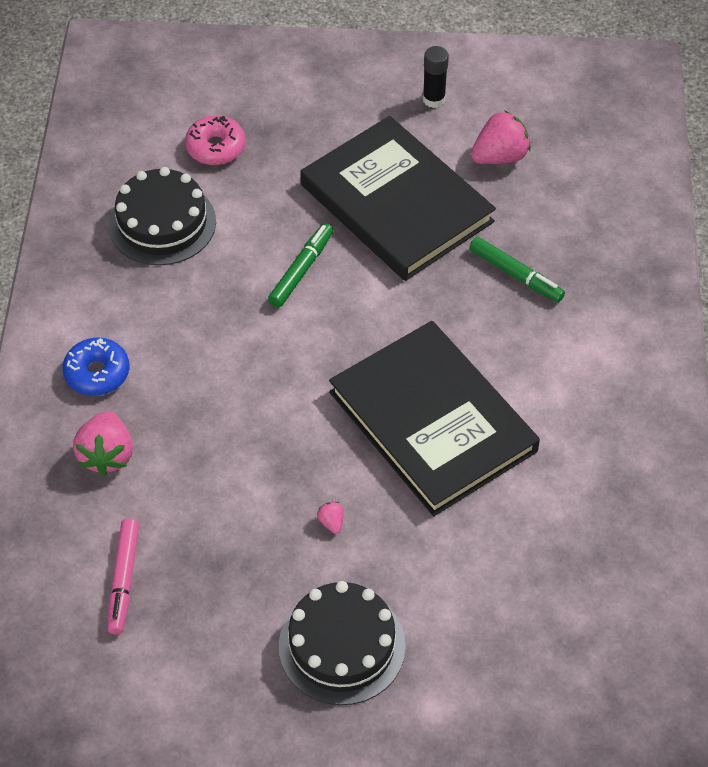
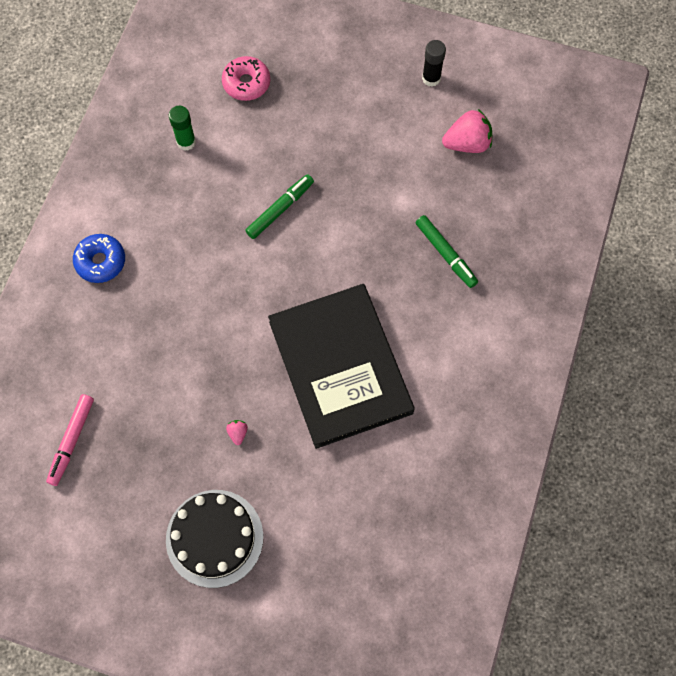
camera: 15 degrees right, 15 degrees up
pink strawberry [73,411,133,476] -> none
black cake [109,167,216,266] -> green glue stick [169,106,196,151]
black book [300,116,496,281] -> none

